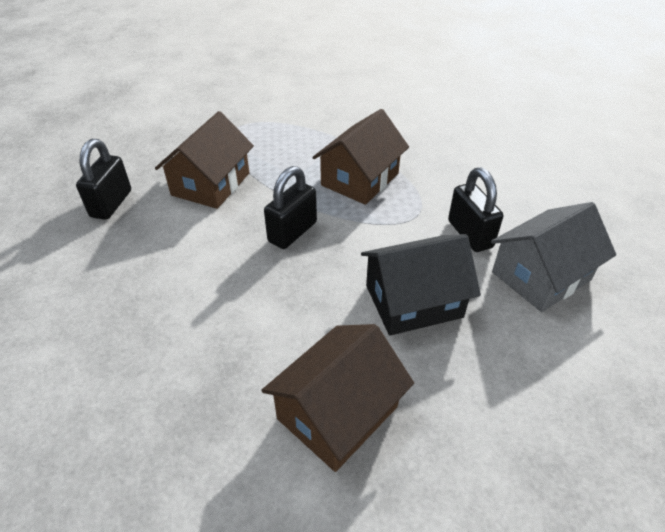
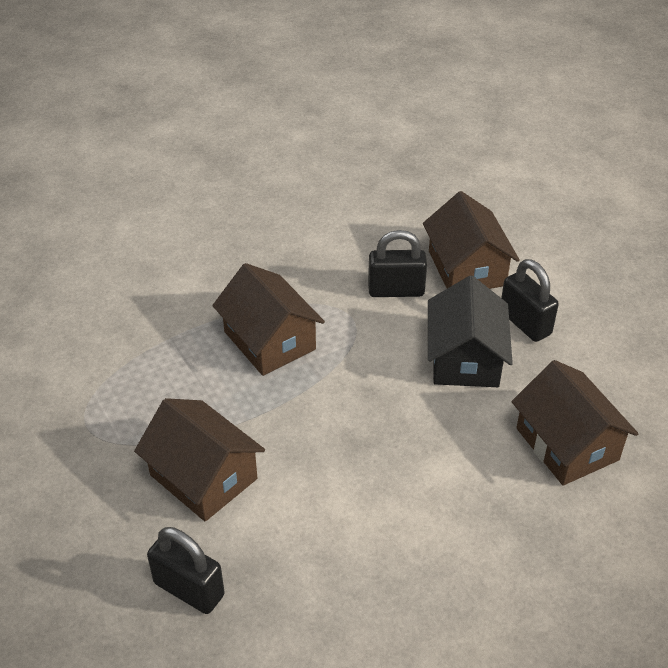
camera: 70 degrees left, 0 degrees up
black padlock [264,166,317,249] -> black padlock moved to [501,259,559,342]
grey house [491,202,616,312] -> brown house [423,191,520,289]

